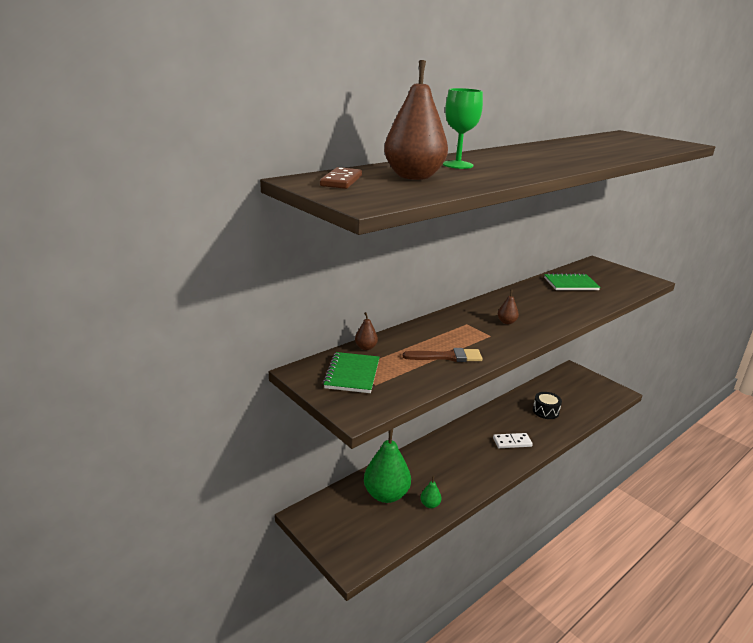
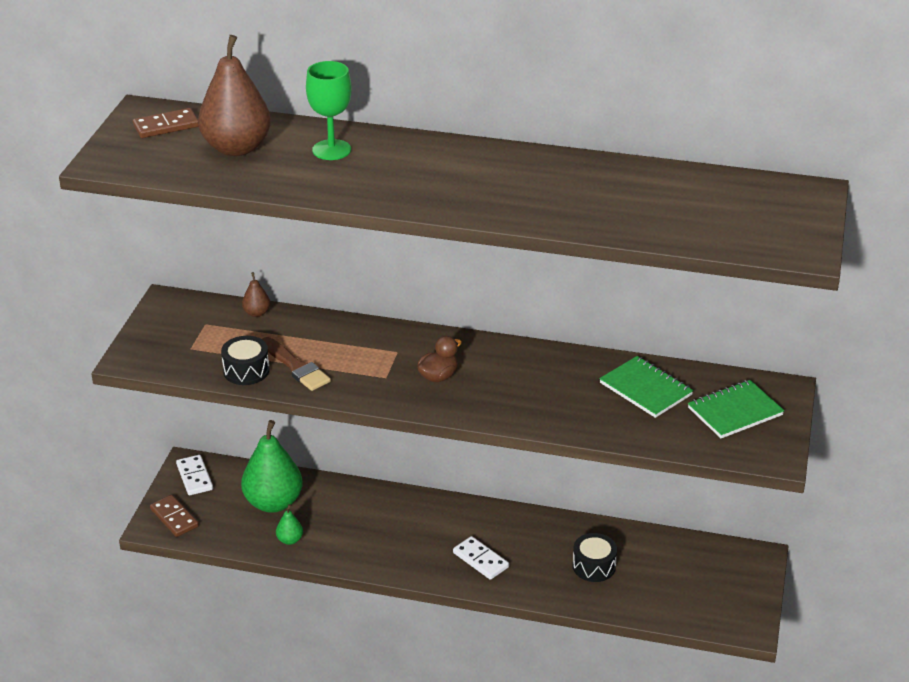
camera: 55 degrees right, 10 degrees up
green notebook [323,352,380,393] -> green notebook moved to [688,380,784,438]
brown pear [498,290,519,324] -> brown duck [417,336,461,382]
none -> brown domino [150,495,199,537]
none -> white domino [176,455,213,495]
none -> black drum [221,336,270,385]

